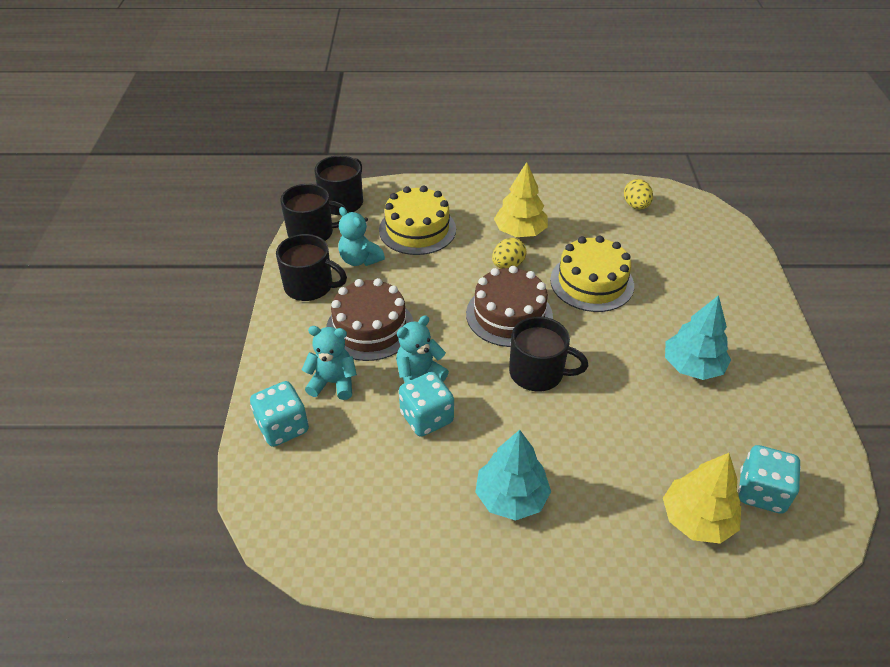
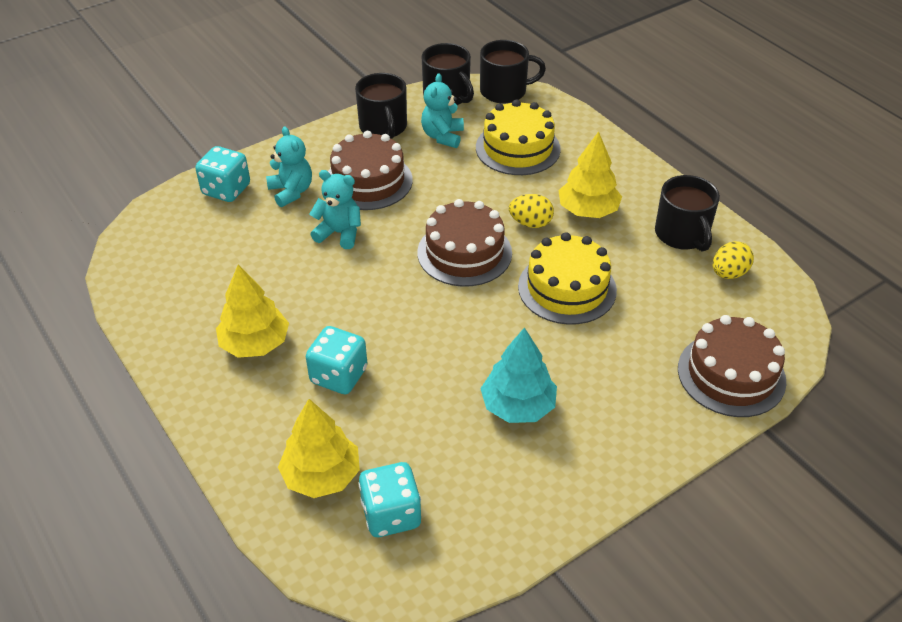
camera: 55 degrees right, 0 degrees up
turquoise dice [399,372,454,437] -> turquoise dice moved to [306,326,367,394]
turquoise tree [475,430,551,520] -> yellow tree [216,265,289,358]
black mug [509,316,588,392] -> black mug moved to [655,175,720,251]
none -> brown cake [678,315,786,417]

